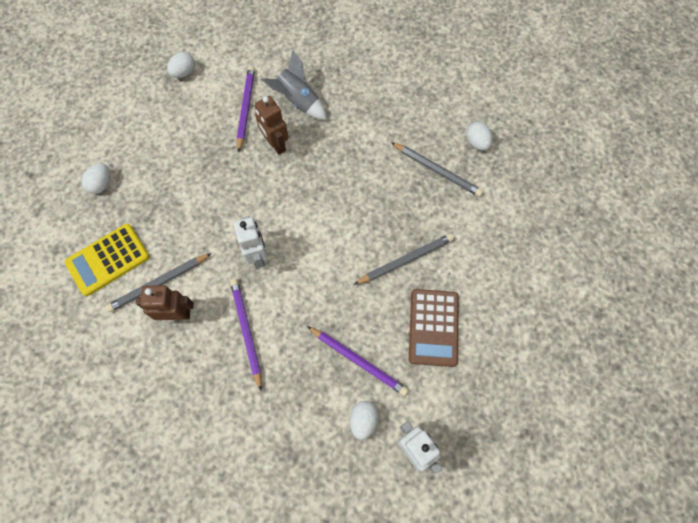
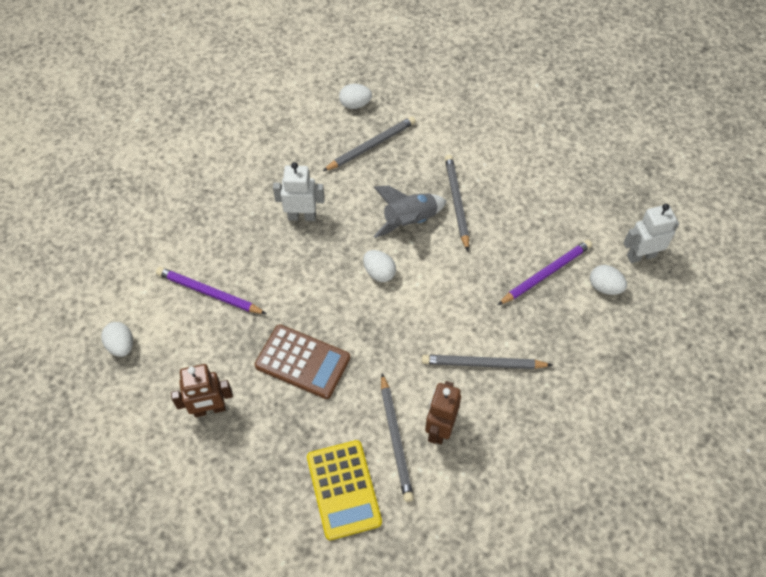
camera: 70 degrees left, 10 degrees down
white egg [82,163,110,194] -> white egg moved to [363,250,396,282]
purple pencil [230,279,262,391] -> grey pencil [422,355,552,369]
white robot [233,216,268,268] -> white robot moved to [273,162,325,221]
brown robot [255,96,289,155] -> brown robot moved to [171,364,233,417]
grey rocket [262,50,327,120] -> grey rocket moved to [374,185,446,238]
brown calculator [409,289,459,367] -> brown calculator moved to [255,324,350,399]

